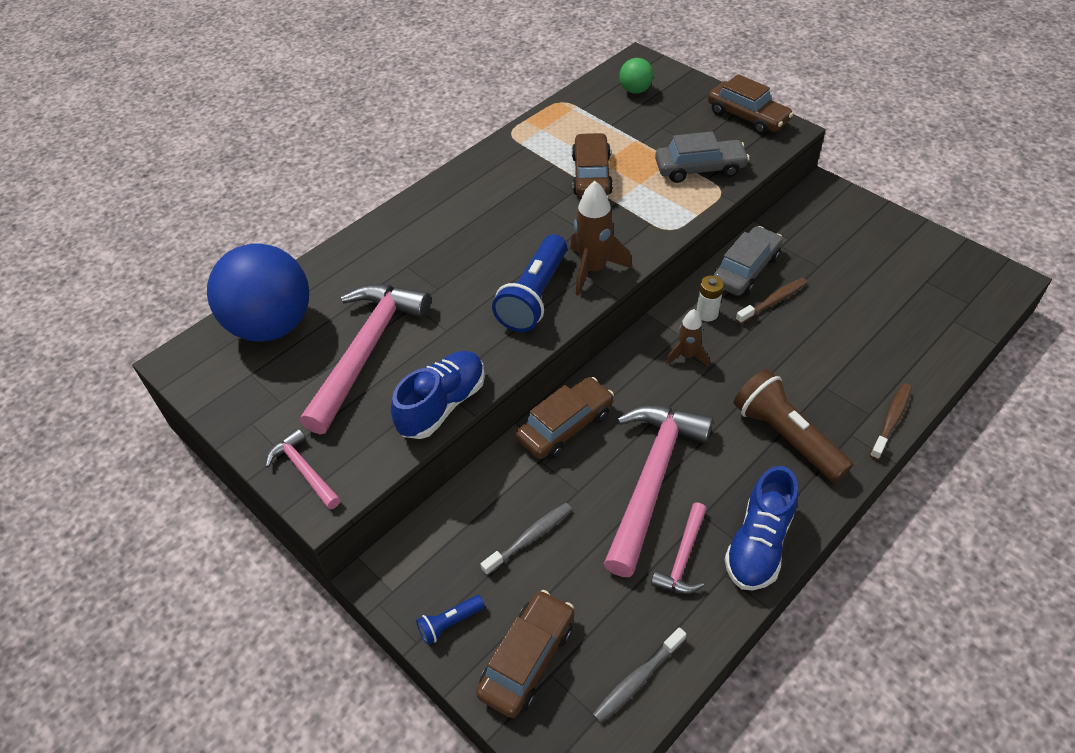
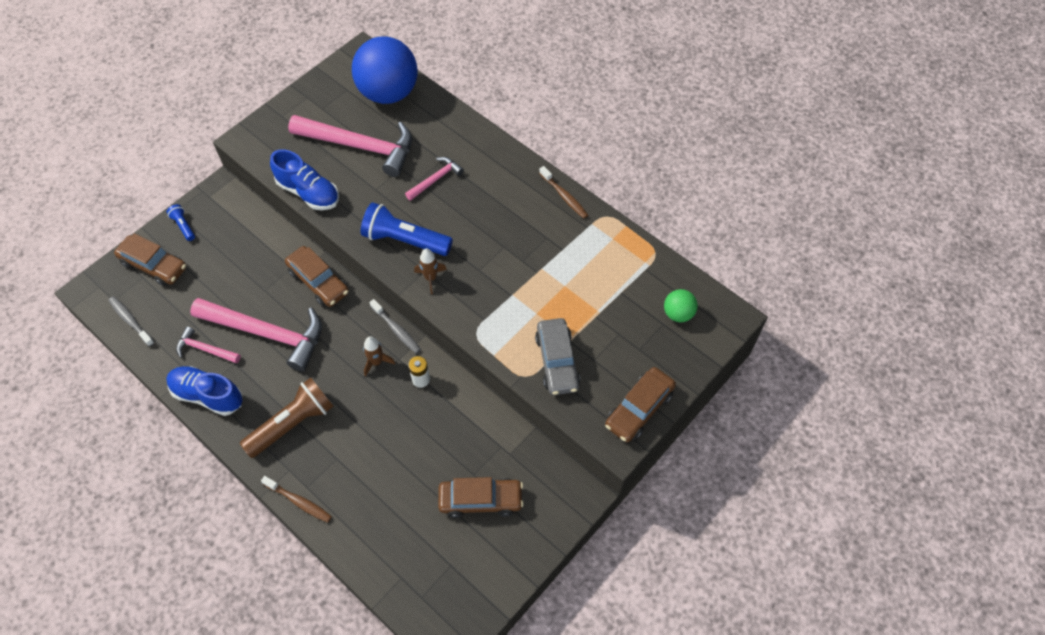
camera: 85 degrees right, 10 degrees up
pink hammer [265,429,341,509] -> pink hammer moved to [405,157,464,201]
grey toothbrush [480,503,572,576] -> grey toothbrush moved to [370,299,421,354]
brown rocket [570,181,632,296] -> brown rocket [414,249,447,294], size x0.61
brown car [572,133,613,197] -> brown car moved to [438,477,524,518]
grey car [713,226,783,296] -> none
brown toothbrush [736,278,807,324] -> brown toothbrush moved to [539,166,588,219]

